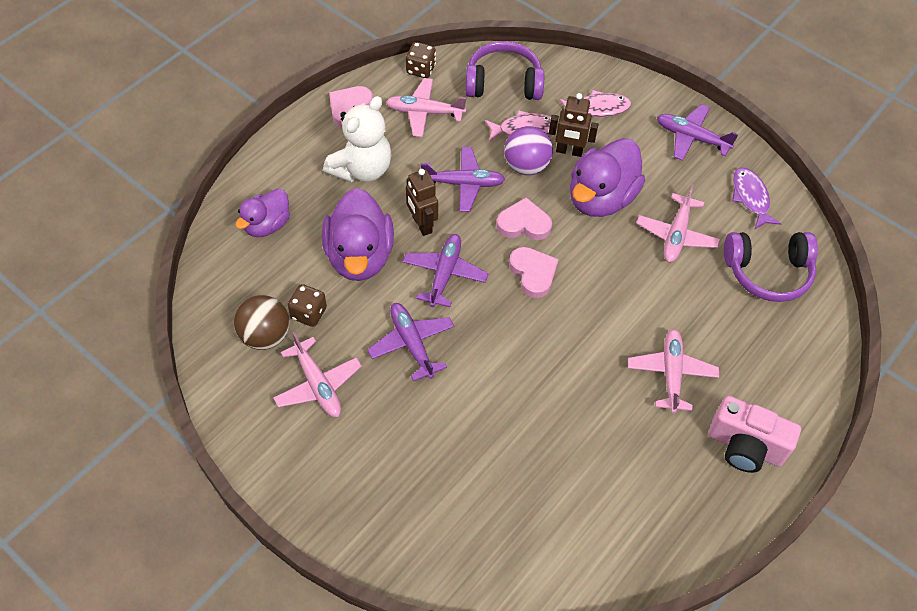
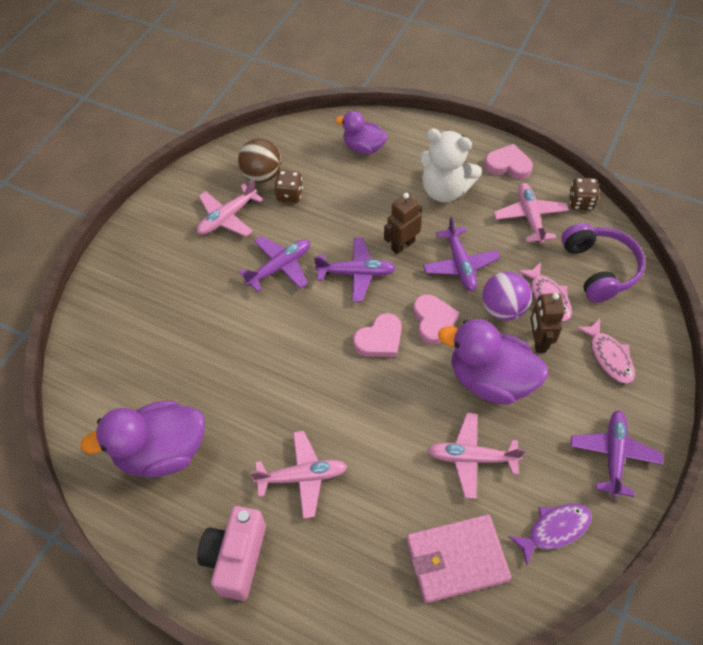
camera: 80 degrees right, 0 degrees up
purple duck [322,188,394,281] -> purple duck moved to [80,401,205,477]
purple headphones [724,232,818,302] -> pink wallet [406,514,511,603]

